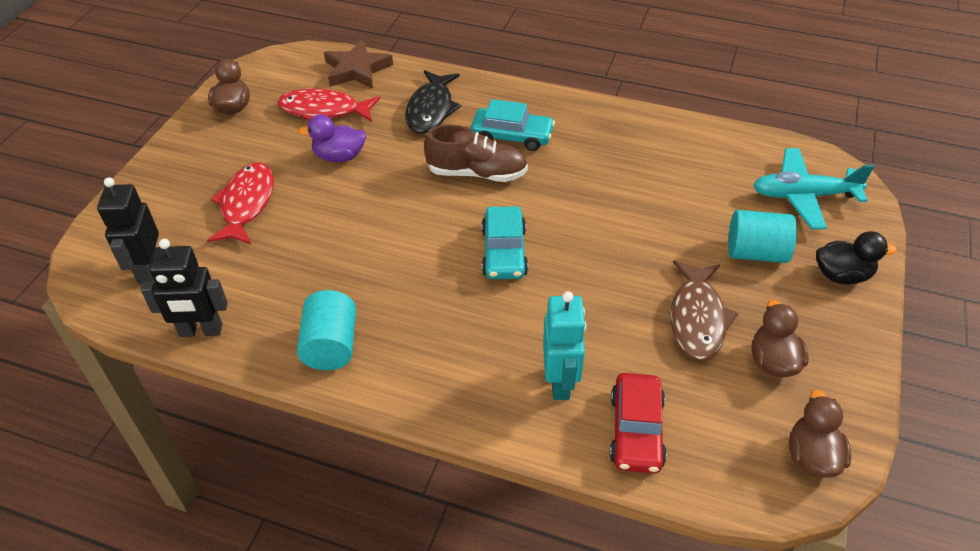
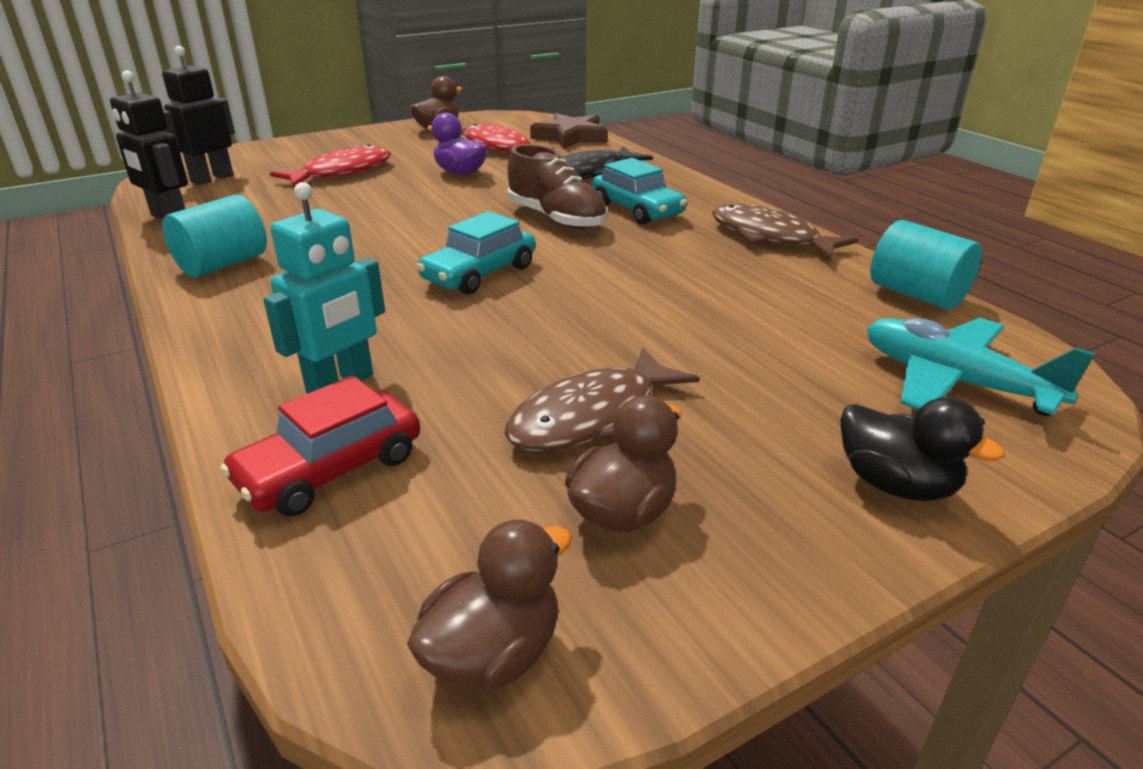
camera: 40 degrees right, 15 degrees down
turquoise cylinder [728,210,797,263] -> turquoise cylinder moved to [870,220,982,310]
none -> brown fish [712,204,858,260]

